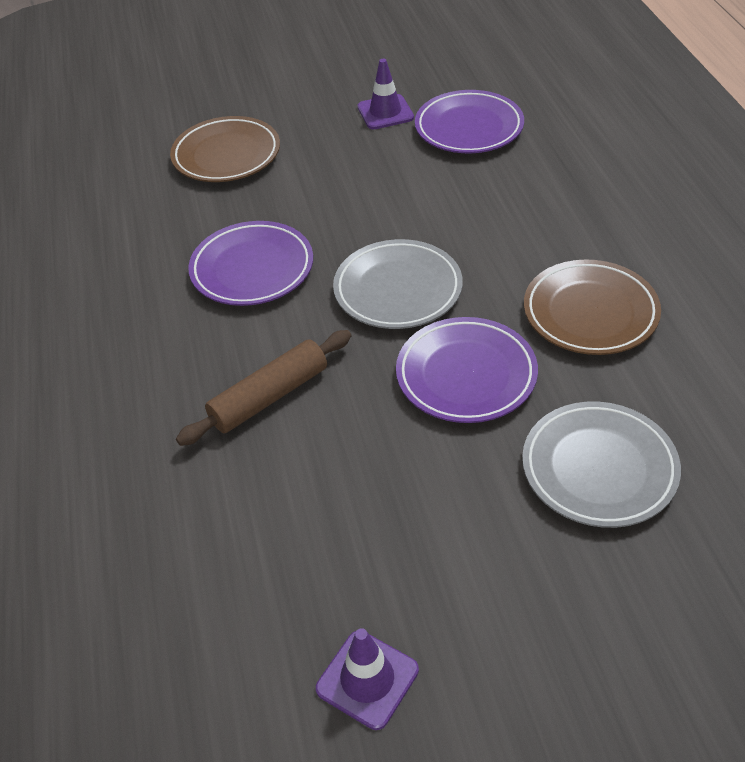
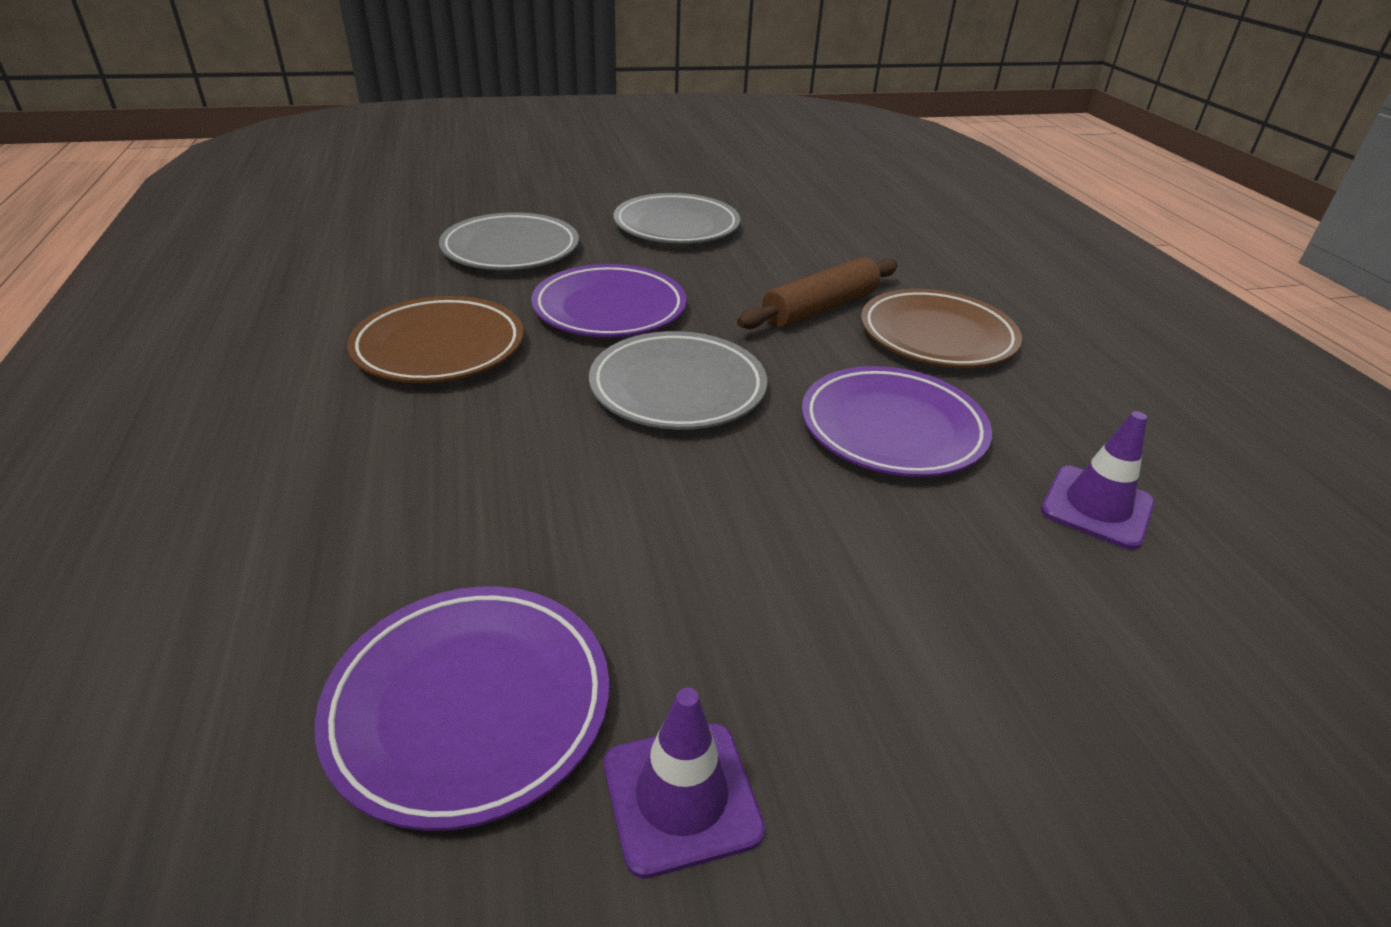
camera: 175 degrees right, 10 degrees down
brown plate [170,116,280,182] -> brown plate moved to [861,289,1022,368]
purple traffic cone [316,628,419,730] -> purple traffic cone moved to [1041,411,1154,550]
none -> grey plate [613,193,740,244]

